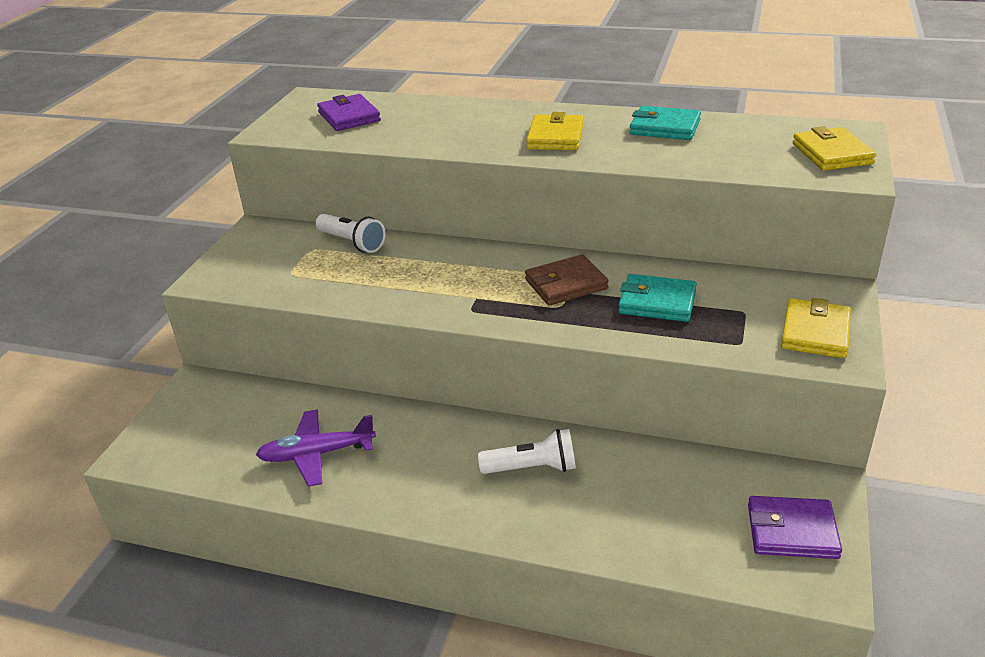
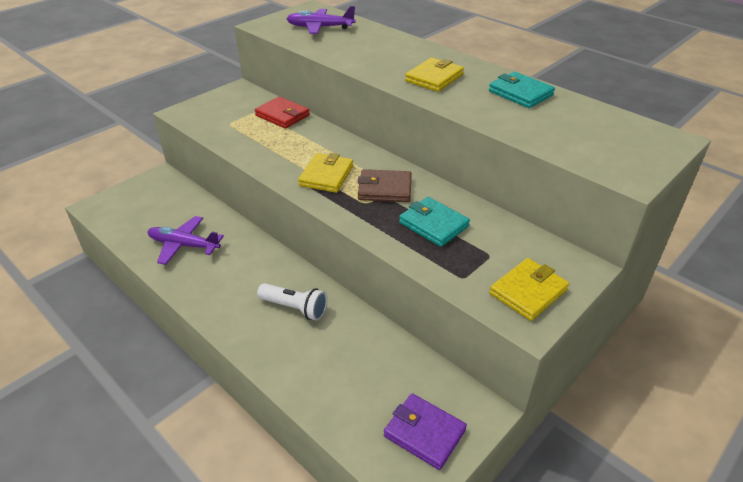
camera: 25 degrees right, 5 degrees up
white flashlight [316,213,386,253] -> red wallet [255,97,310,129]
purple wallet [317,94,381,131] -> purple plane [287,6,355,34]
yellow wallet [793,126,876,171] -> yellow wallet moved to [298,153,353,193]

